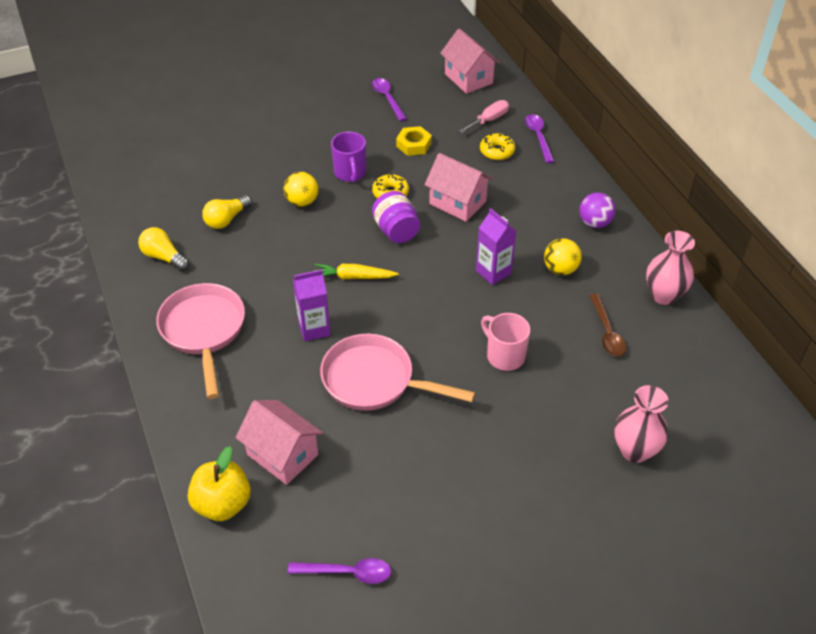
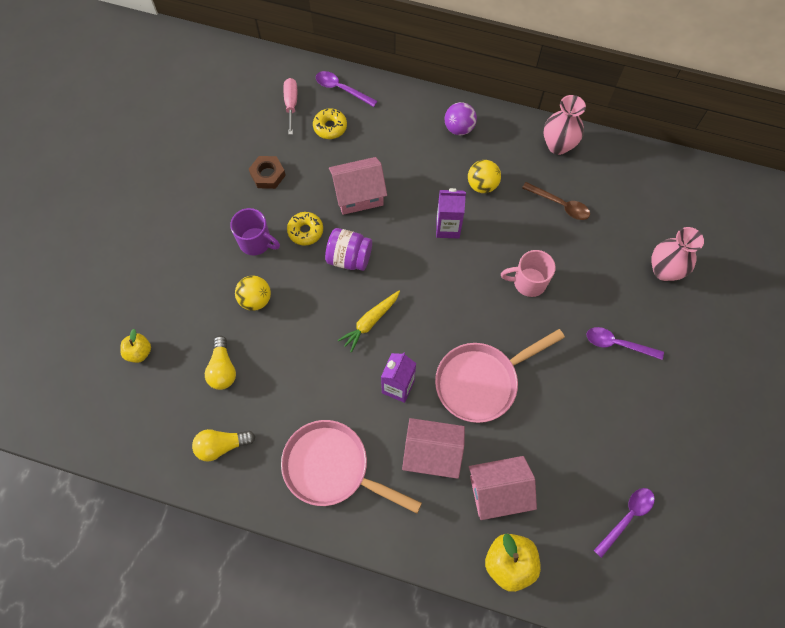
camera: 50 degrees left, 20 degrees up
purple spoon [372,78,407,121] -> purple spoon moved to [587,327,664,360]
yellow nut [396,126,432,156] -> brown nut [249,156,286,189]
pink house [440,29,500,94] -> pink house moved to [402,418,465,479]
none -> yellow apple [120,329,151,363]

